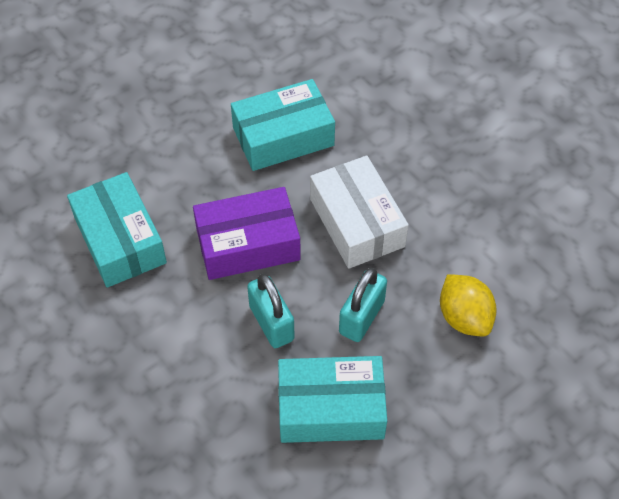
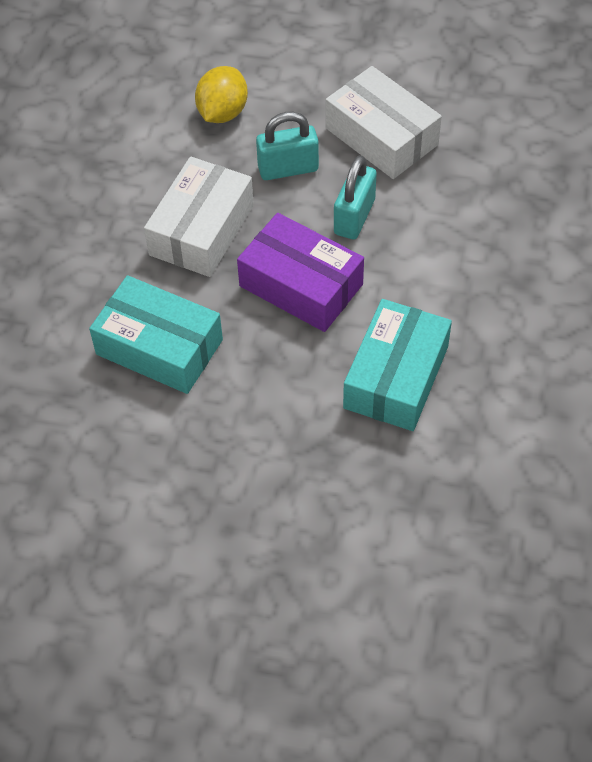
camera: 130 degrees left, 0 degrees up
turquoise box [278,356,387,443] -> white box [326,66,442,179]

